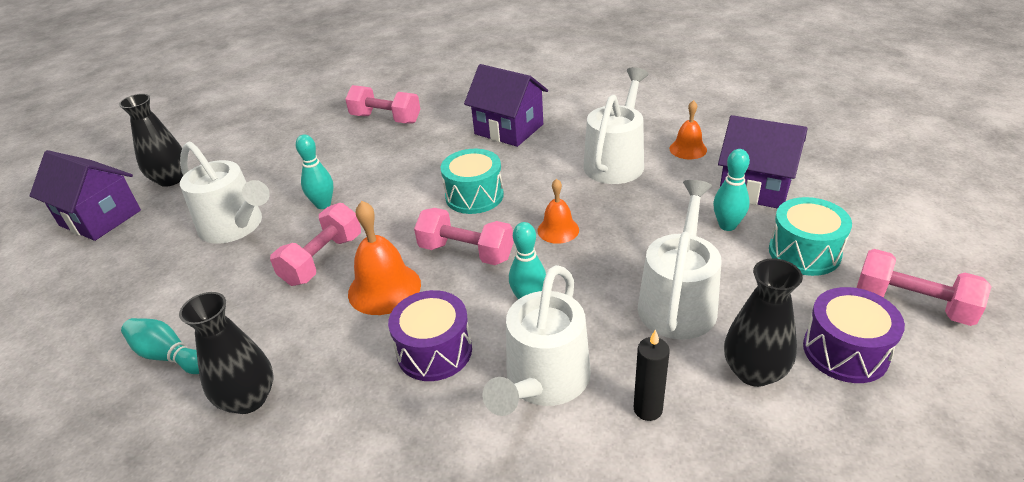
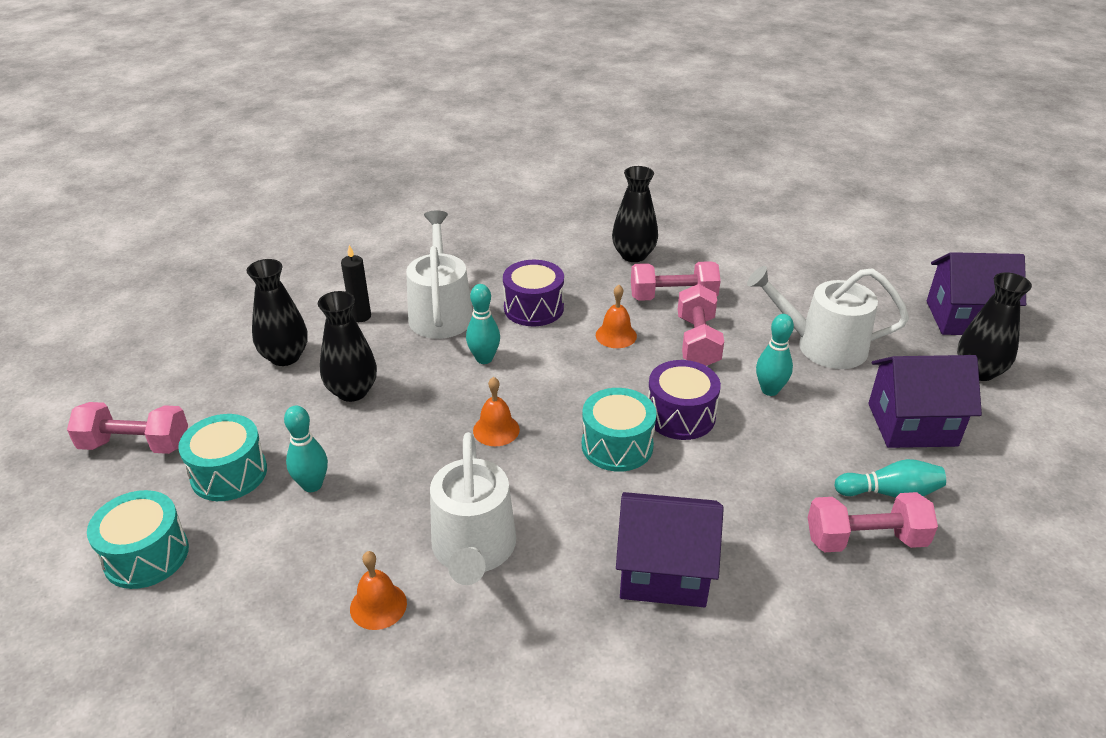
camera: 150 degrees right, 0 degrees up
turquoise bowling pin [121,318,199,374] -> turquoise bowling pin moved to [835,459,946,498]
orange bell [348,201,421,315] -> orange bell [596,285,637,348], size x0.61
pink dumbbell [414,208,514,265] -> pink dumbbell moved to [631,261,721,301]
white watering can [637,180,721,340] -> black vase [318,291,377,402]
purple house [718,115,808,209] -> purple house moved to [868,355,982,448]
purple drum [803,287,905,383] -> purple drum moved to [648,360,721,440]
none -> turquoise drum [87,490,189,589]

